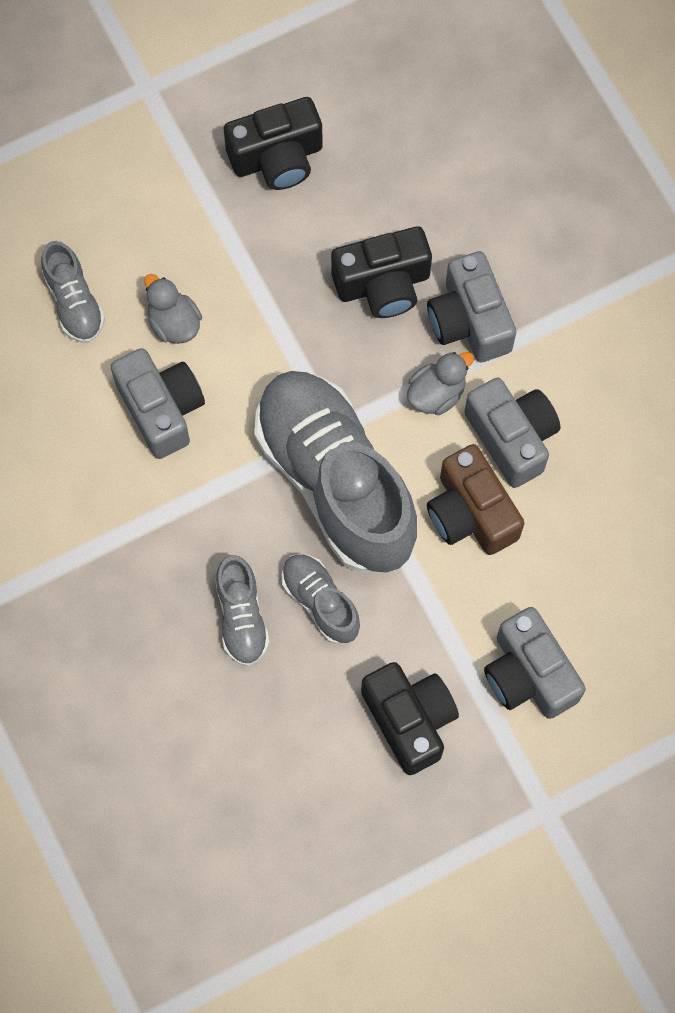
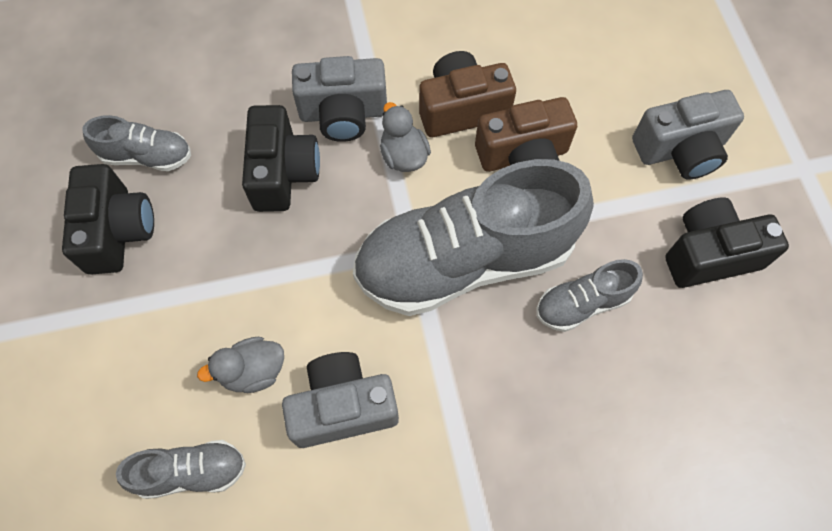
camera: 75 degrees left, 5 degrees down
grey shoe [215,555,270,666] -> grey shoe moved to [83,115,191,171]
grey camera [465,377,560,488] -> brown camera [419,51,516,137]

